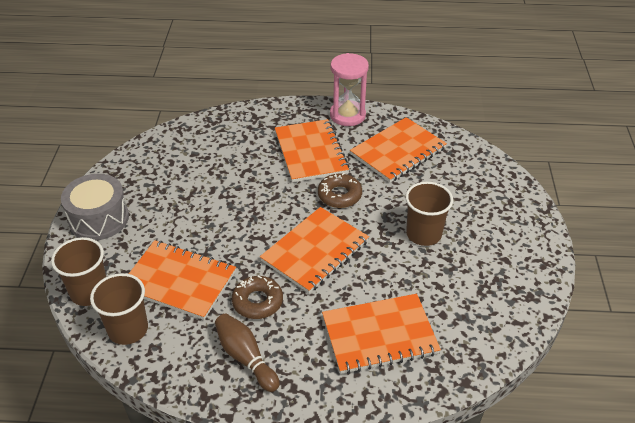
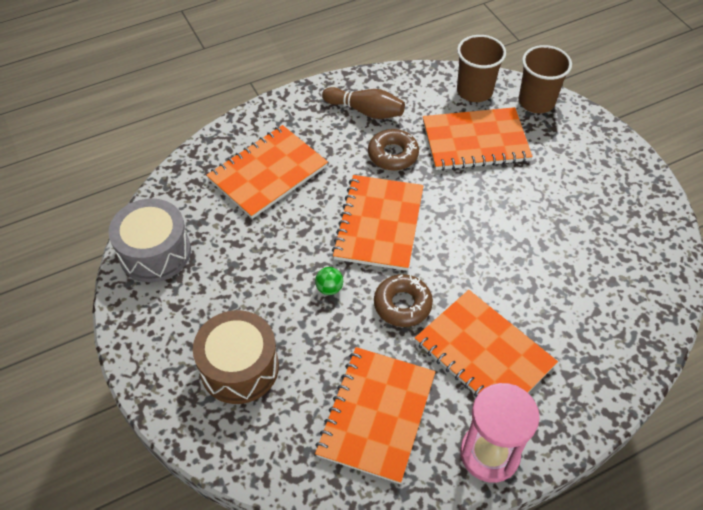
camera: 150 degrees right, 10 degrees up
grey drum [61,174,129,240] -> grey drum moved to [109,198,191,283]
brown cup [405,182,453,246] -> none
none -> brown drum [193,310,279,404]
none -> green ball [315,267,343,295]

